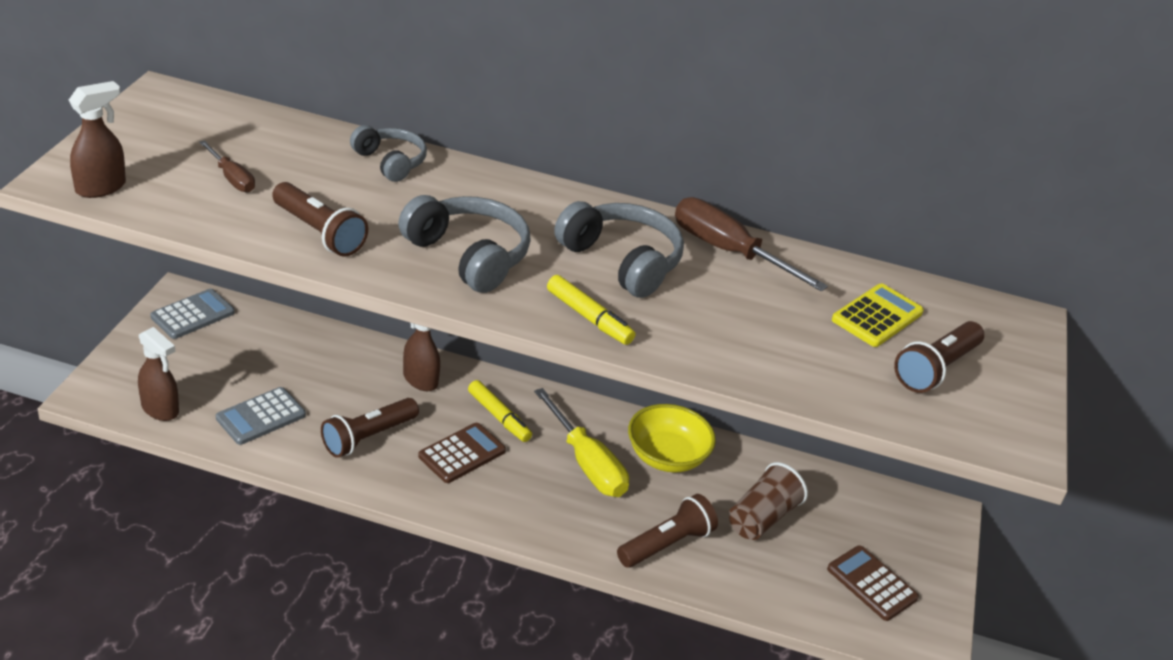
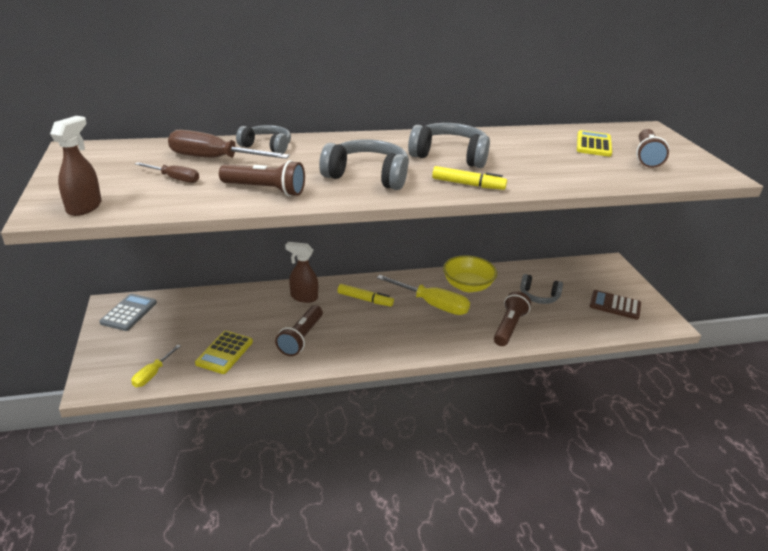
camera: 25 degrees left, 5 degrees down
brown spray bottle [138,327,179,421] -> yellow screwdriver [131,345,181,387]
grey calculator [216,387,306,445] -> yellow calculator [195,331,253,374]
brown calculator [418,423,506,483] -> none
brown screwdriver [675,197,828,292] -> brown screwdriver moved to [168,130,290,159]
brown cup [729,462,808,540] -> grey headphones [520,274,563,304]

